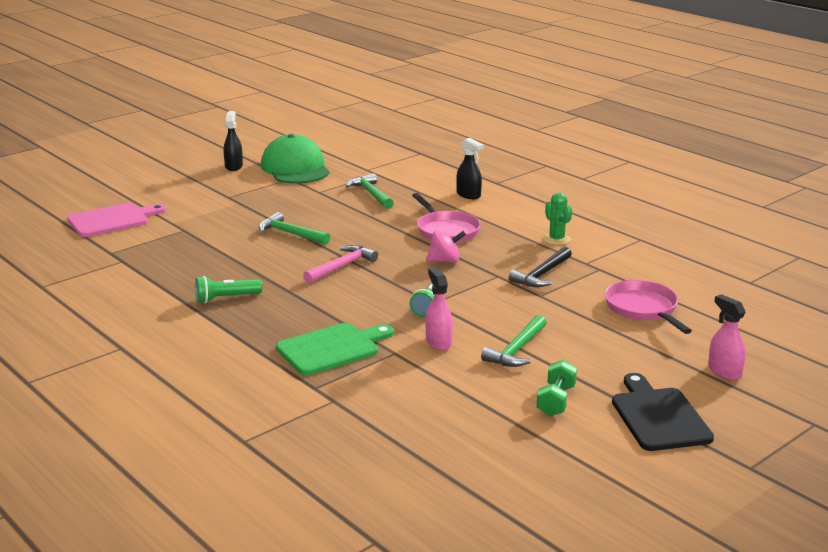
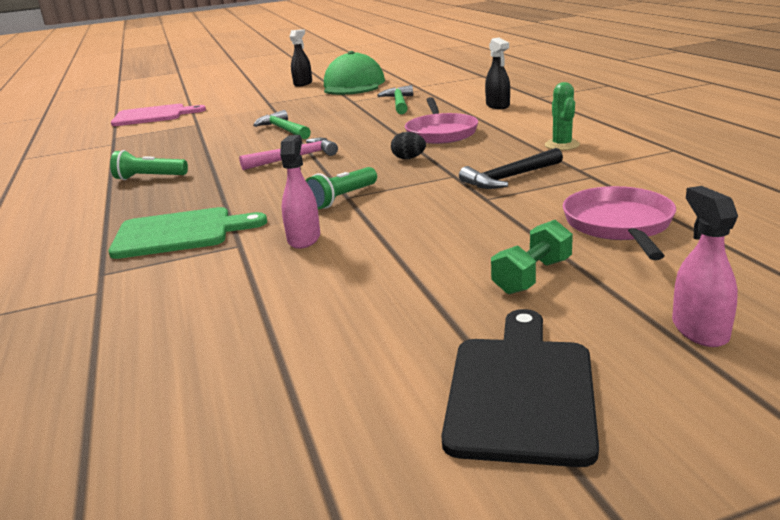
camera: 25 degrees right, 0 degrees up
pink spinning top [426,230,466,263] -> black egg [391,132,426,159]
green hammer [481,315,547,367] -> none
green dumbbell [537,360,577,416] -> green dumbbell moved to [491,220,573,294]

